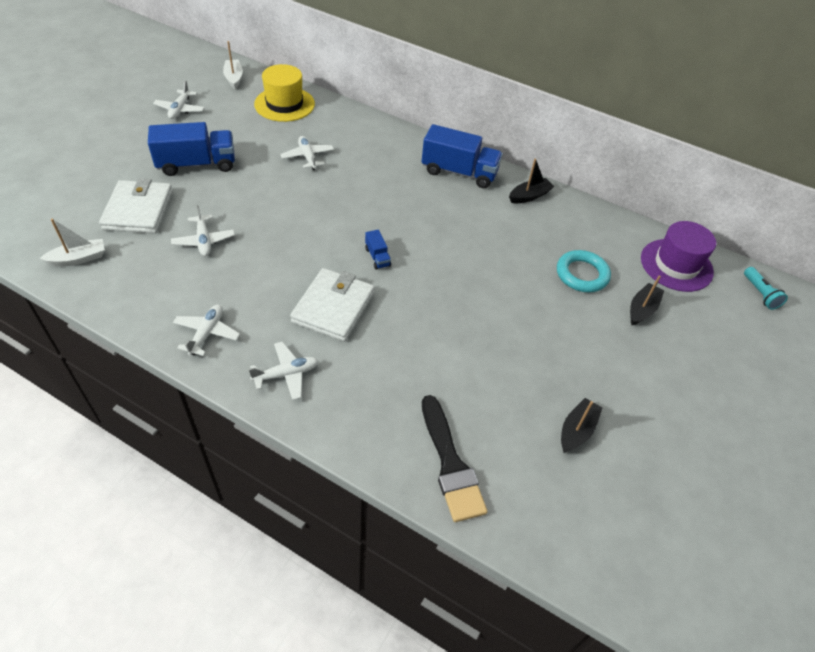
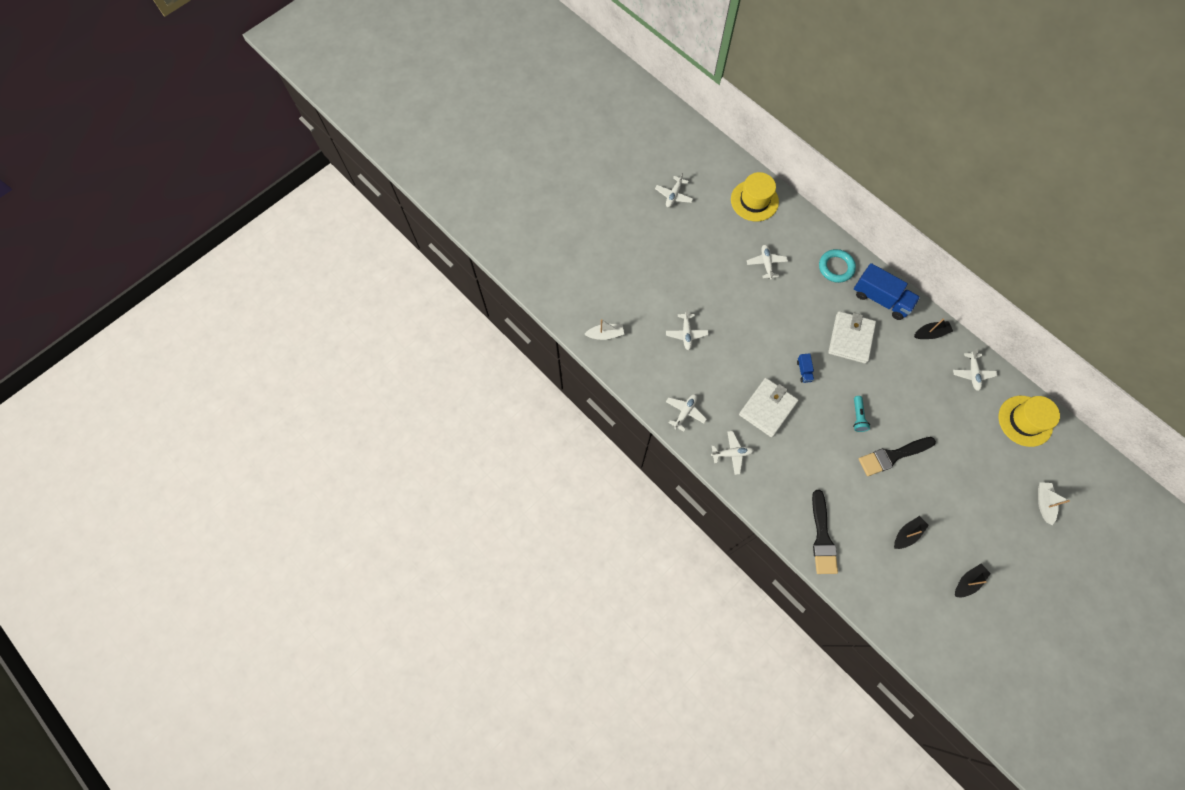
camera: 20 degrees right, 20 degrees up
white wallet [99,178,173,233] -> white wallet moved to [828,311,876,364]
blue truck [148,122,235,176] -> none
white boat [223,41,243,89] -> white boat moved to [1038,482,1070,525]
turquoise ring [557,250,611,293] -> turquoise ring moved to [819,249,856,283]
black boat [630,275,664,325] -> black boat moved to [955,564,991,597]
purple hat [641,221,716,292] -> yellow hat [999,396,1060,447]
turquoise flashlight [744,267,788,310] -> turquoise flashlight moved to [853,396,870,432]
none -> black brush [859,437,936,476]
none -> white plane [953,348,997,391]

